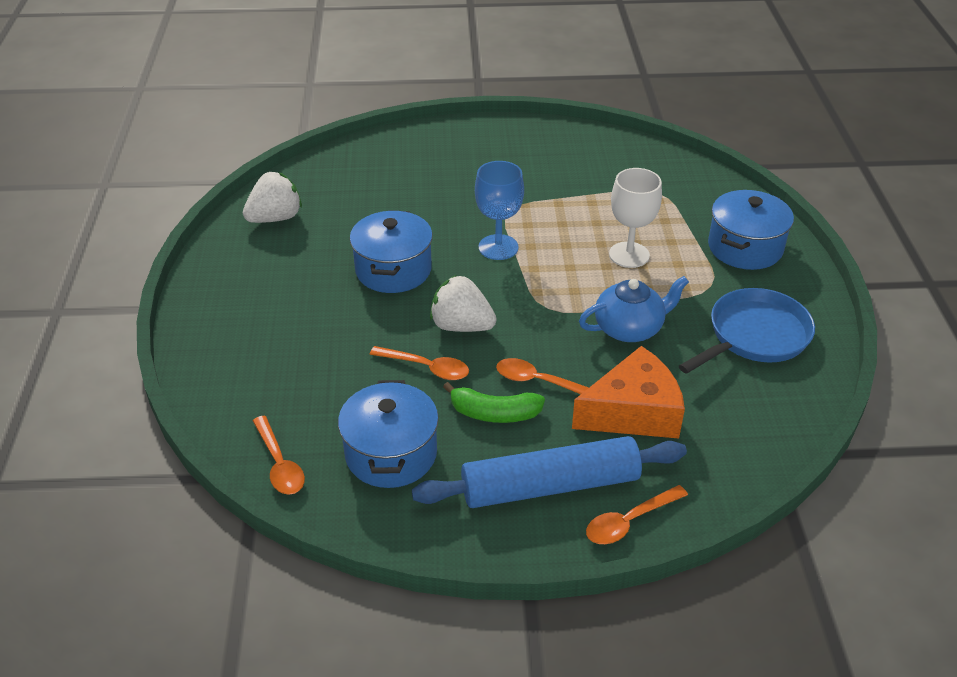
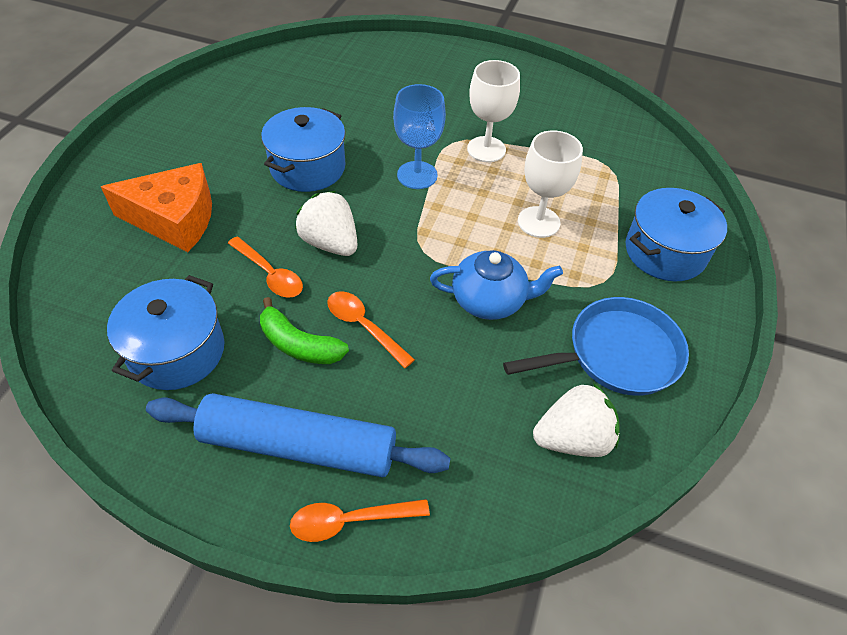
camera: 20 degrees right, 10 degrees up
white strawberry [243,172,302,223] -> white strawberry moved to [533,383,620,457]
orange spoon [253,415,305,495] -> none
orange cheese [572,346,685,439] -> orange cheese moved to [101,163,212,252]
none -> white goblet [467,60,520,162]

